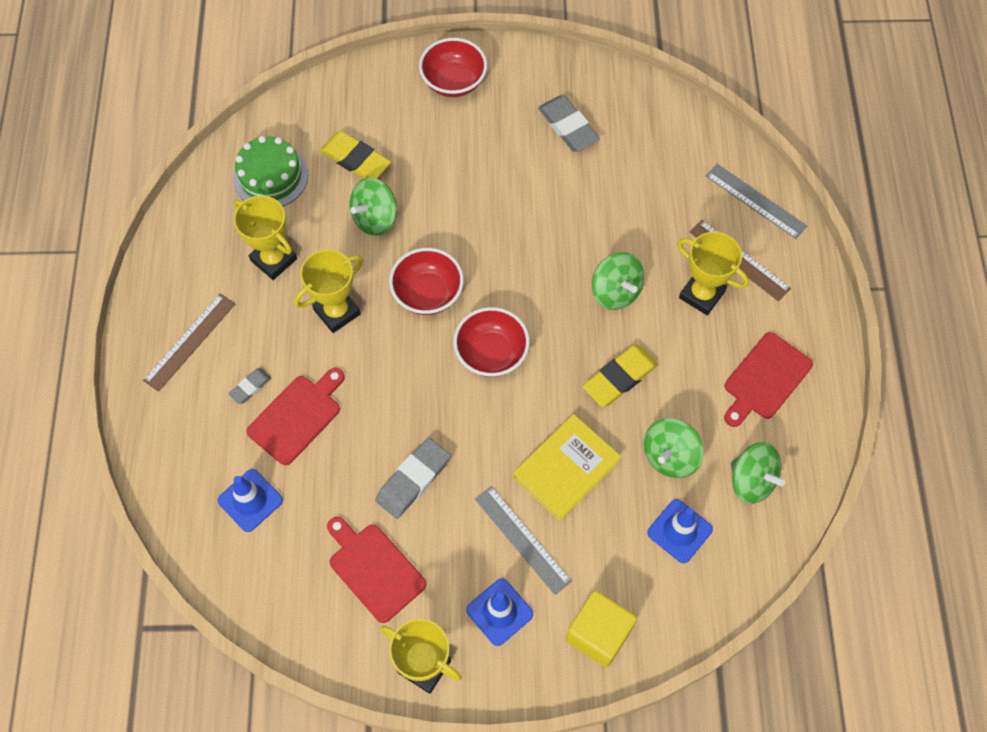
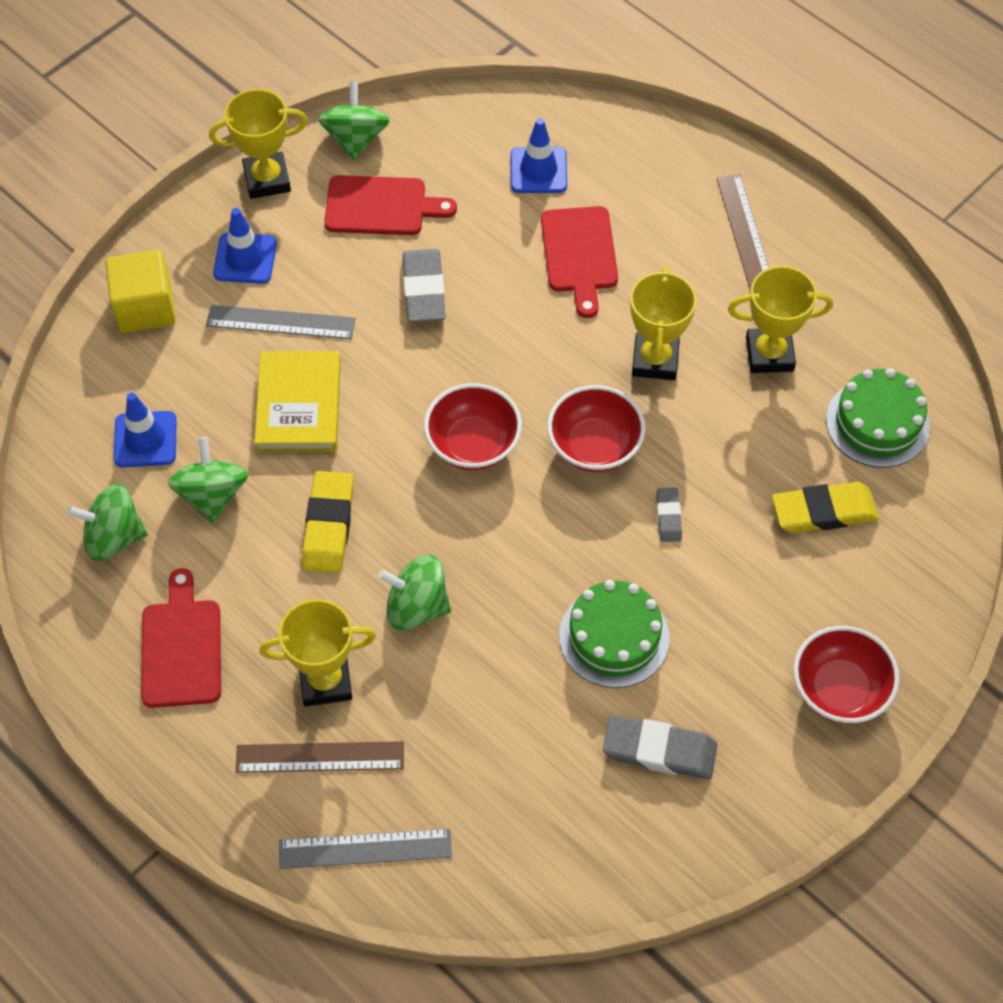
camera: 135 degrees right, 5 degrees down
grey eraser [229,368,272,404] -> grey eraser moved to [656,488,682,542]
green spinning top [350,177,397,236] -> green spinning top moved to [318,82,390,161]
none -> green cake [559,580,670,688]

